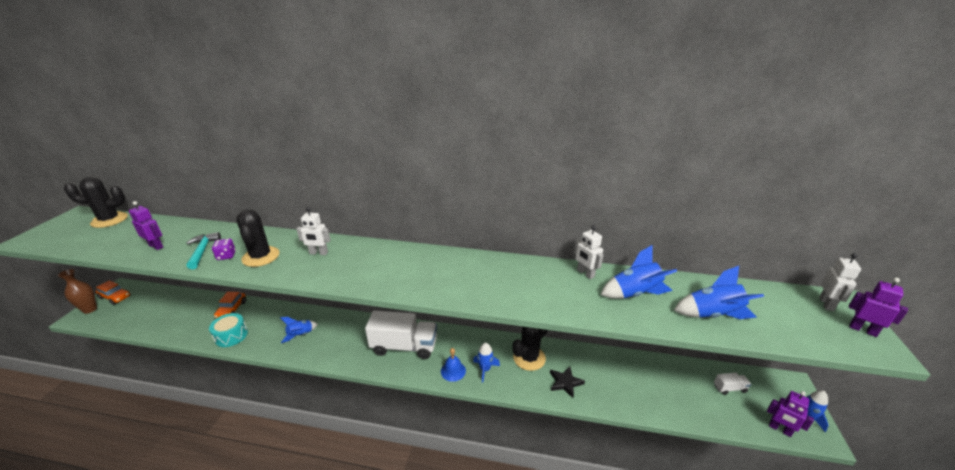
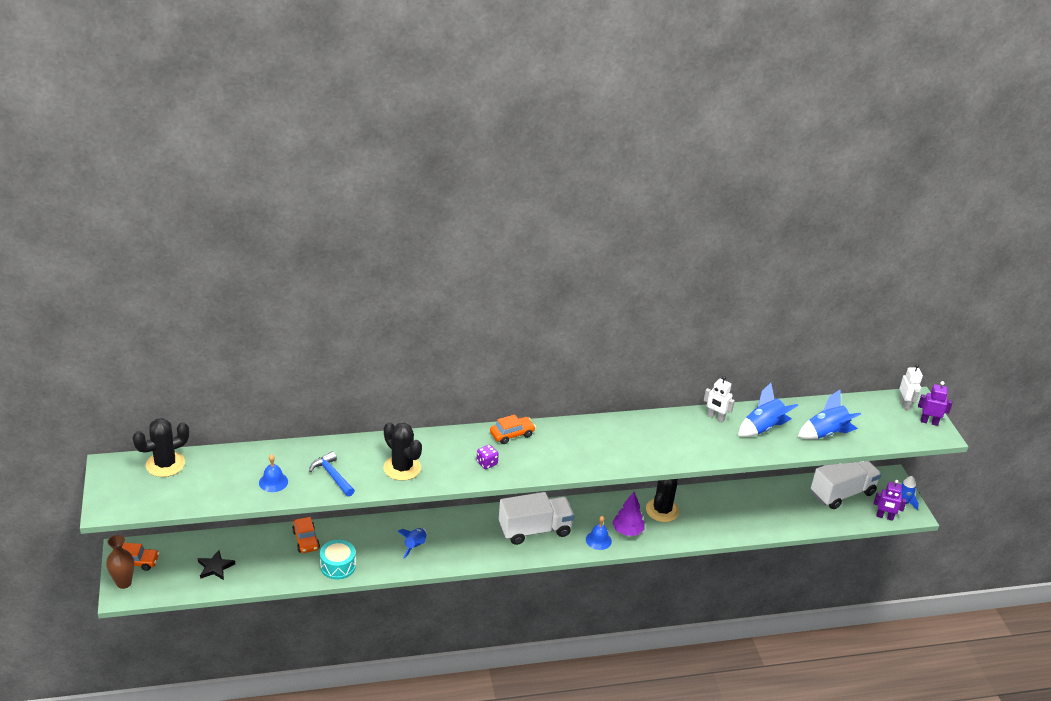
camera: 25 degrees left, 5 degrees up
purple robot [129,201,163,250] -> blue bell [259,454,288,492]
turquoise hammer [186,232,221,269] -> blue hammer [309,451,355,497]
purple dice [212,239,236,260] -> purple dice moved to [477,445,499,469]
white robot [297,207,331,255] -> none
blue rocket [473,343,500,382] -> purple tree [612,492,645,536]
black star [550,367,585,398] -> black star moved to [198,550,235,580]
white truck [714,373,751,395] -> white truck [811,461,882,509], size x2.35
none -> orange car [490,415,536,444]

